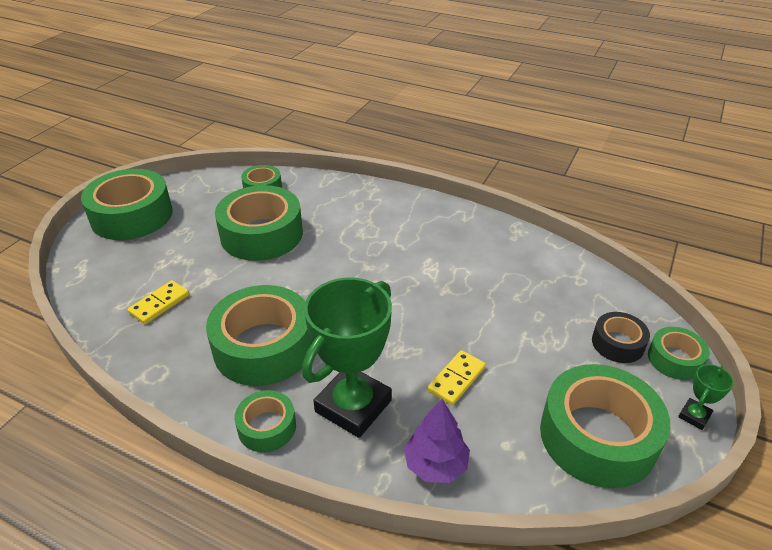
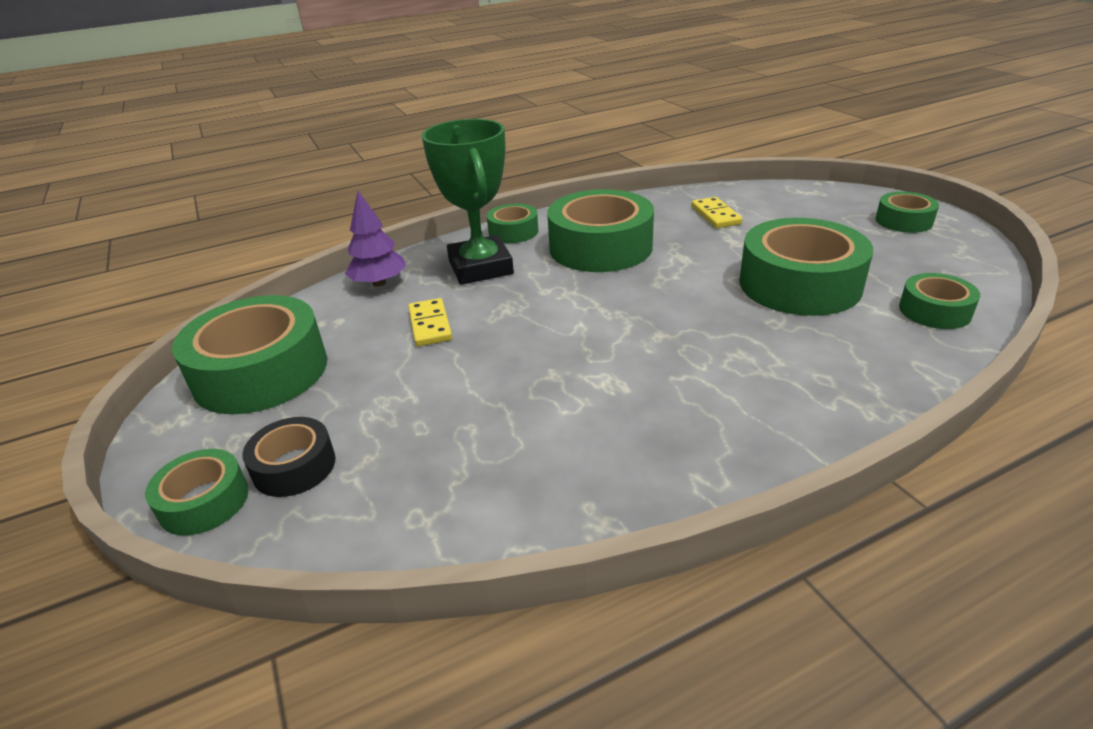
camera: 130 degrees right, 5 degrees down
green tape [81,169,173,240] -> green tape [875,192,939,233], size x0.52
green trophy [678,364,734,430] -> none

